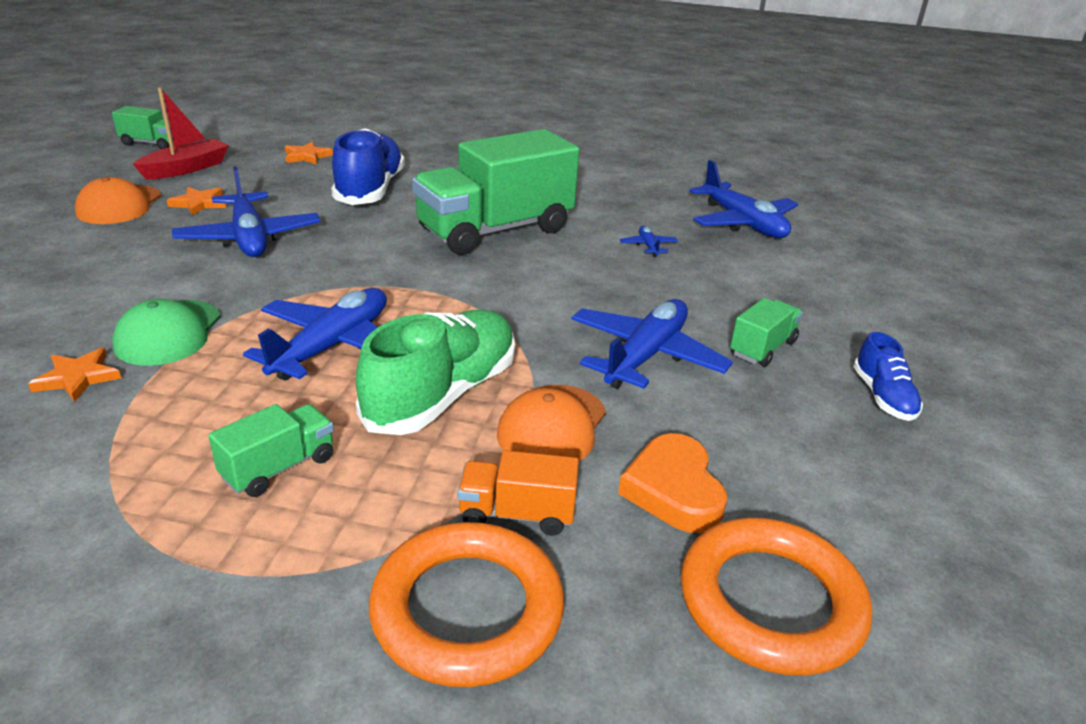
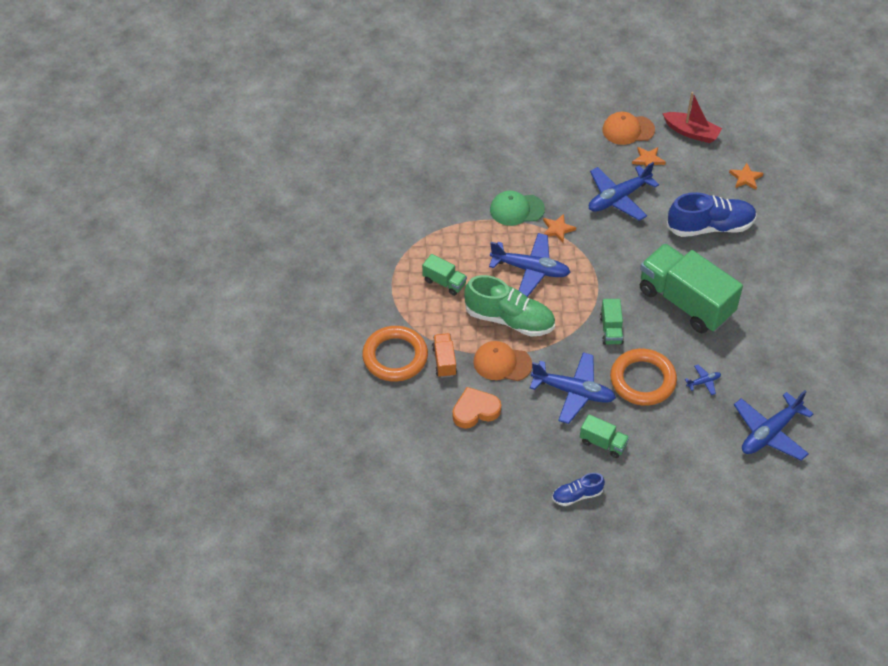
camera: 80 degrees right, 20 degrees up
orange star [28,348,121,402] -> orange star moved to [543,214,576,242]
green truck [112,106,174,149] -> green truck moved to [600,299,624,345]
orange ring [681,518,872,676] -> orange ring moved to [610,349,677,406]

